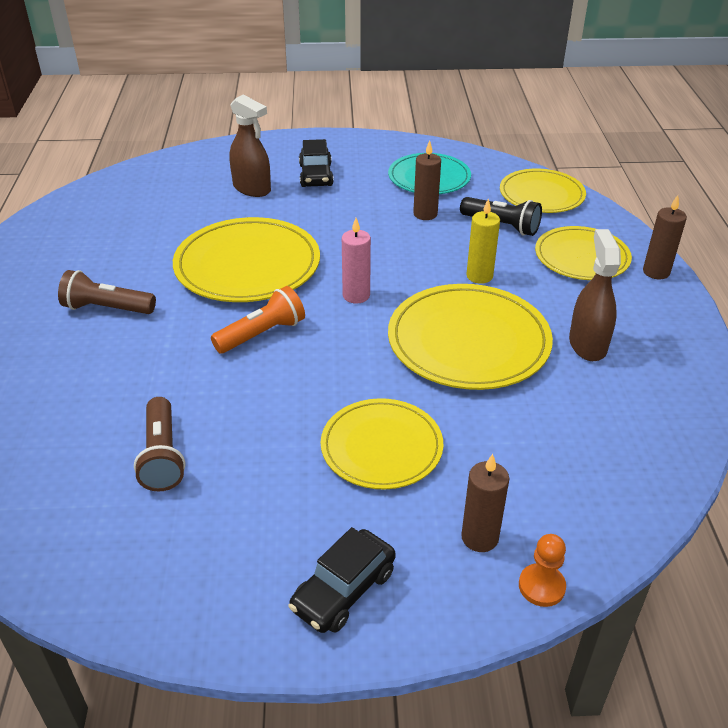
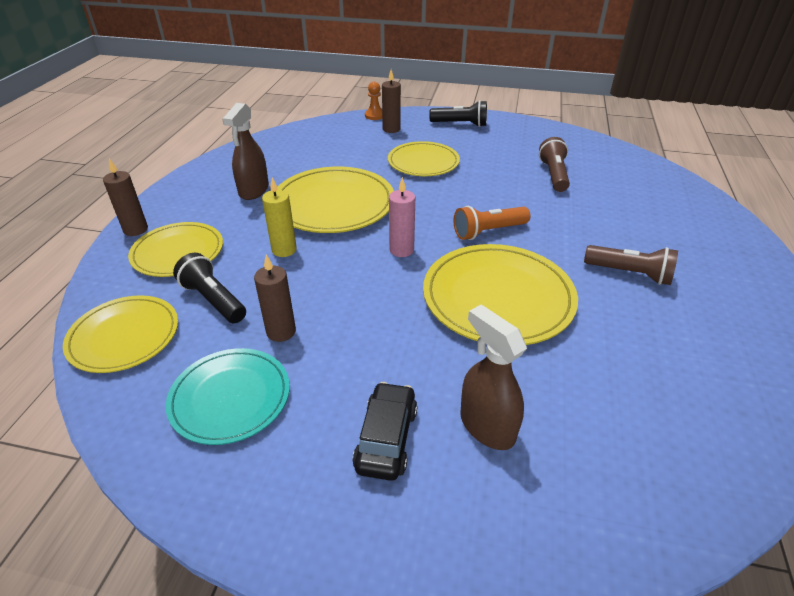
camera: 165 degrees left, 0 degrees up
black car [289,527,396,633] -> black flashlight [429,100,487,127]

